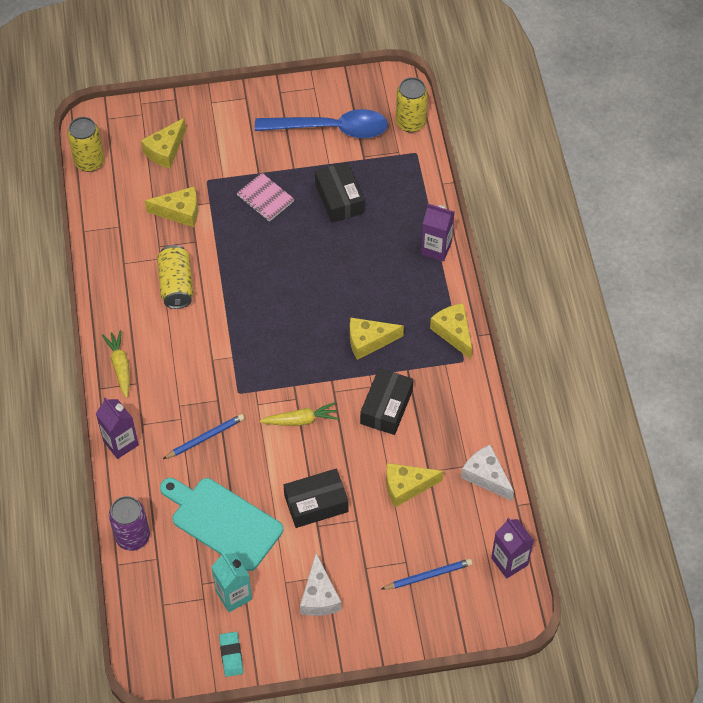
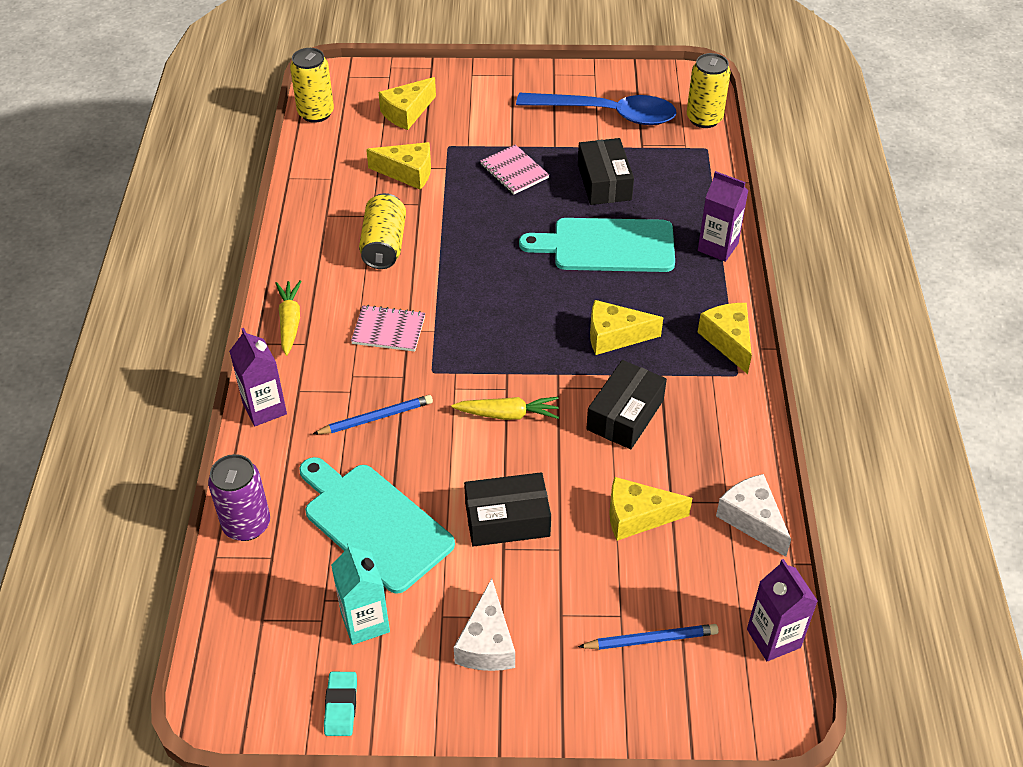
camera: 10 degrees right, 10 degrees down
none -> pink notebook [351,305,425,352]
none -> turquoise cutting board [519,218,675,272]

